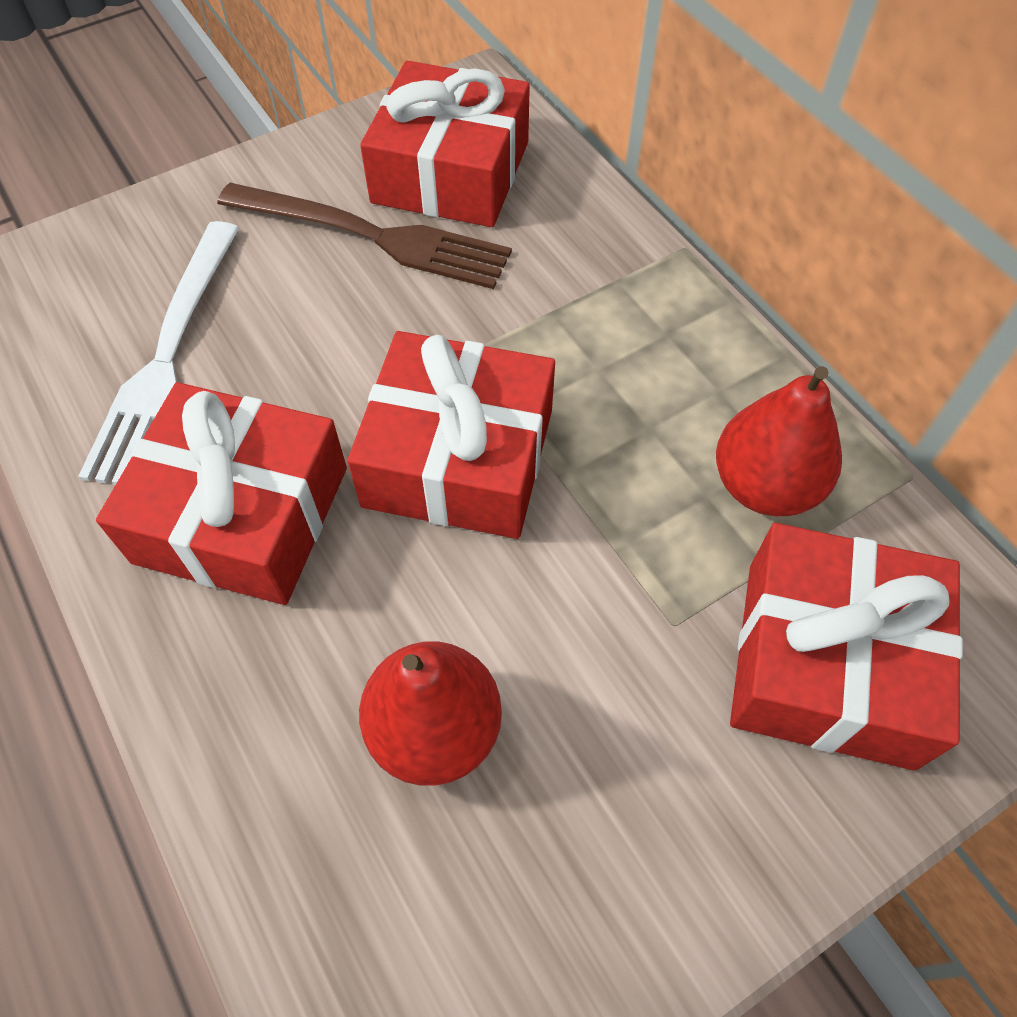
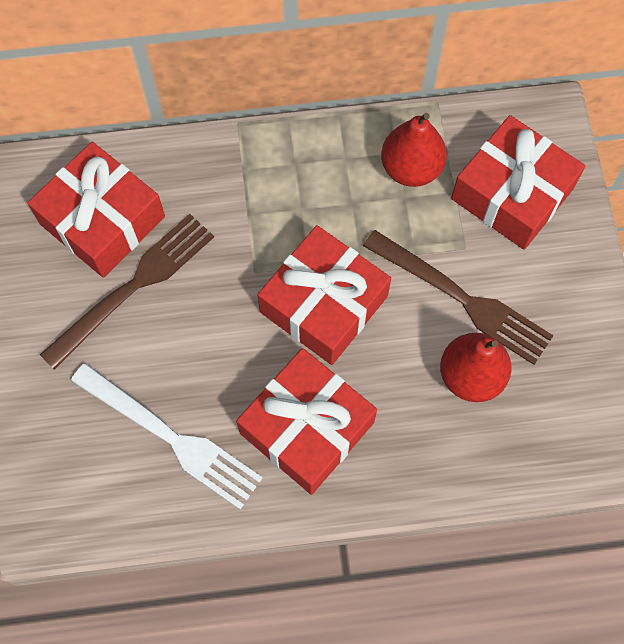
camera: 65 degrees left, 10 degrees up
none -> brown fork [363,230,554,365]

